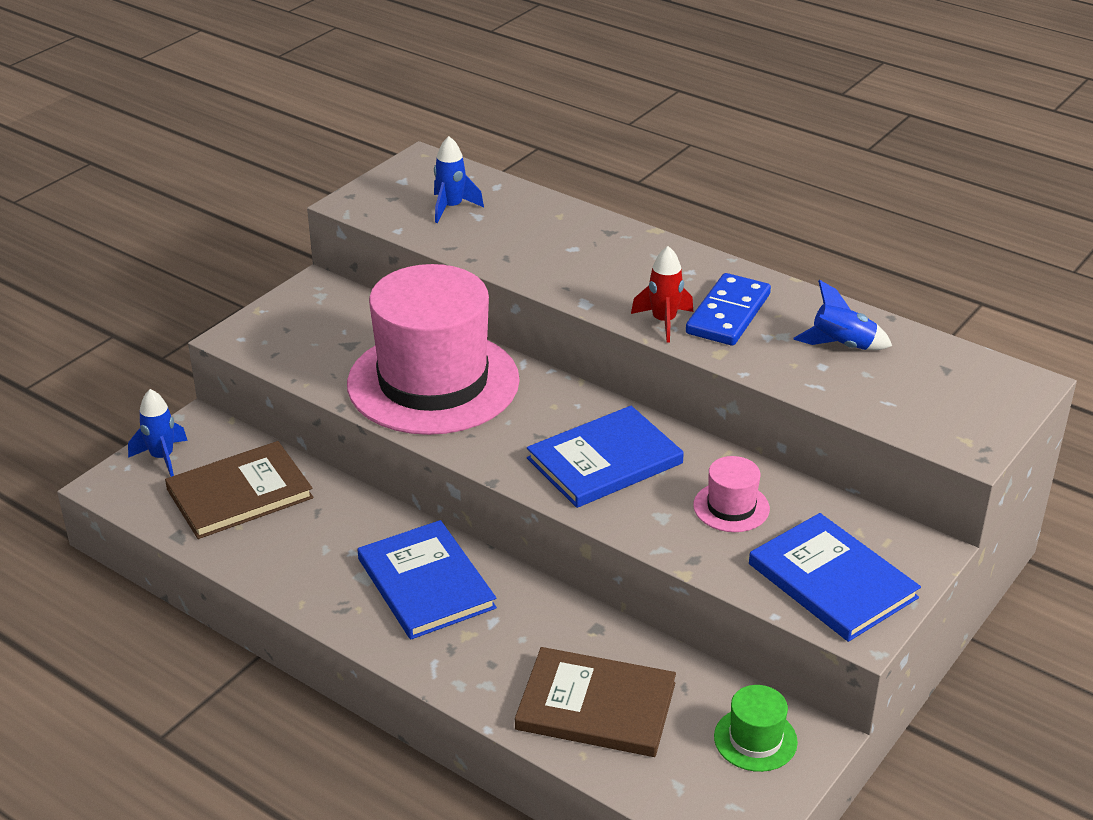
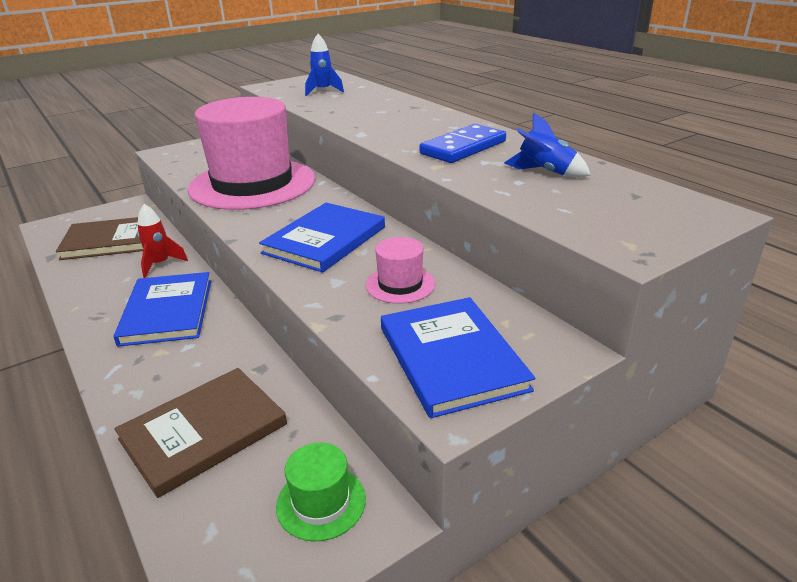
camera: 20 degrees right, 5 degrees down
blue rocket [128,389,188,477] -> none
brown book [515,647,676,757] -> brown book turned 75 degrees counterclockwise [114,368,287,498]
blue book [527,406,684,508] -> blue book turned 45 degrees counterclockwise [259,203,385,273]
red rocket [631,246,693,343] -> red rocket moved to [137,204,188,278]

